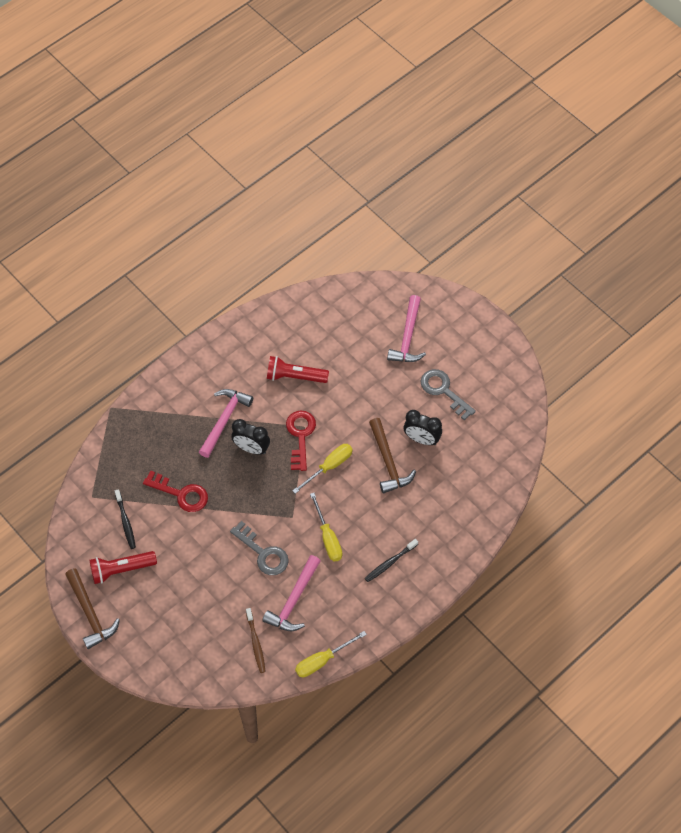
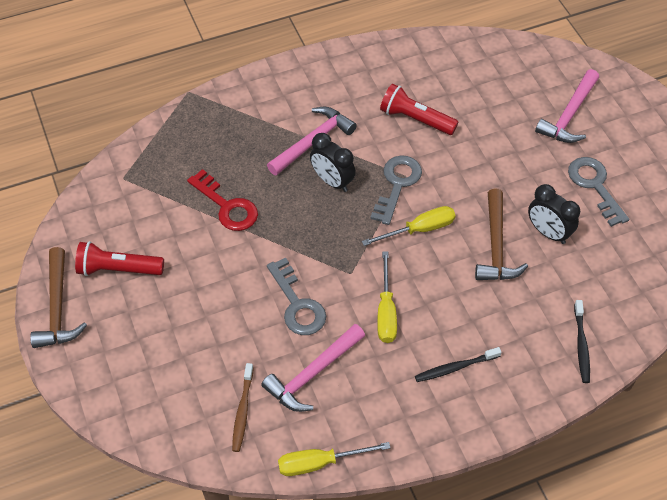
camera: 20 degrees right, 5 degrees down
black toothbrush [115,489,136,549] -> black toothbrush moved to [574,300,590,383]
red key [286,411,316,471] -> grey key [370,155,422,225]

